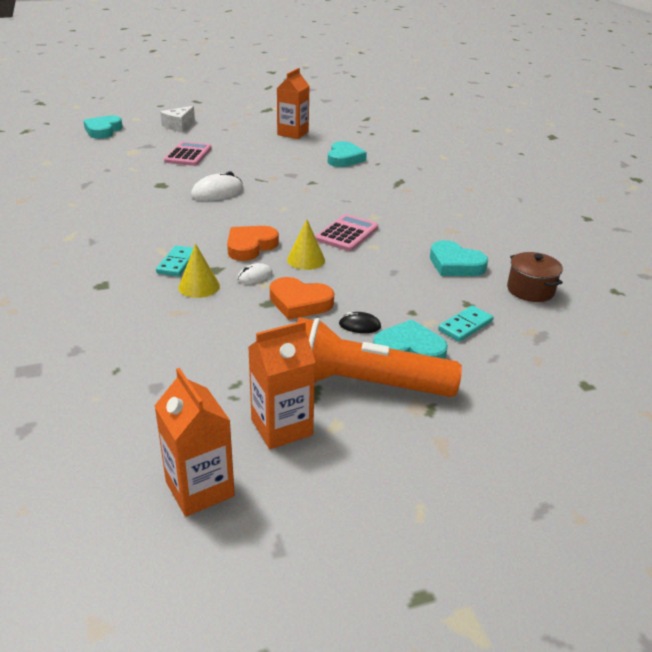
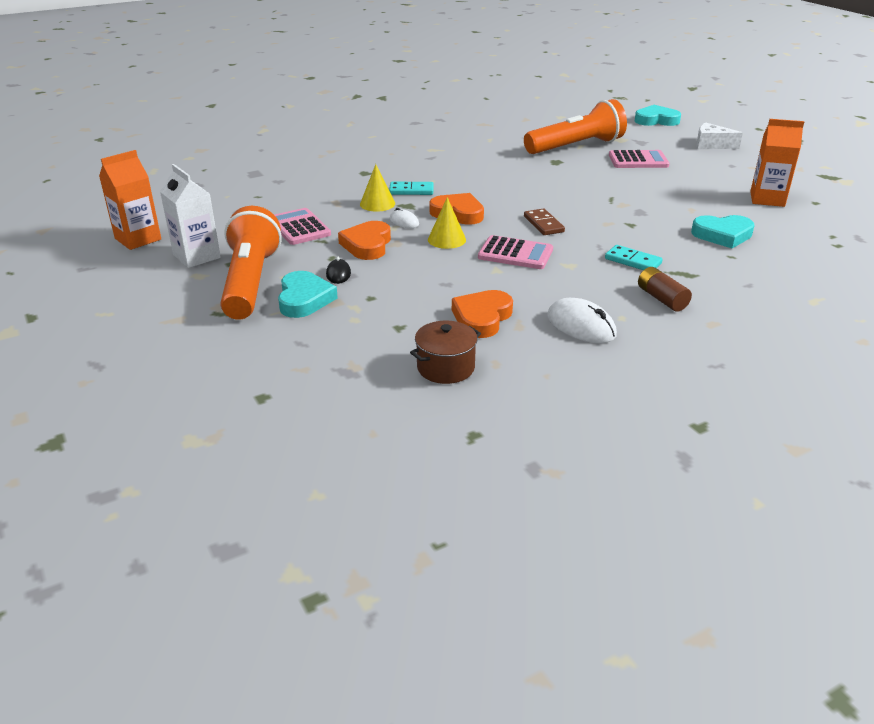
camera: 80 degrees right, 0 degrees up
white mouse [191,171,244,201] -> white mouse moved to [547,298,617,343]
orange carton [248,321,316,449] -> white carton [160,164,221,268]
turquoise heart [430,240,488,276] -> orange heart [452,290,513,338]
turquoise domino [438,306,493,342] -> turquoise domino moved to [605,245,663,270]
none -> pink calculator [275,208,331,245]
none -> orange flashlight [524,99,627,154]
none -> brown domino [524,208,565,235]
none -> brown battery [638,267,692,311]

